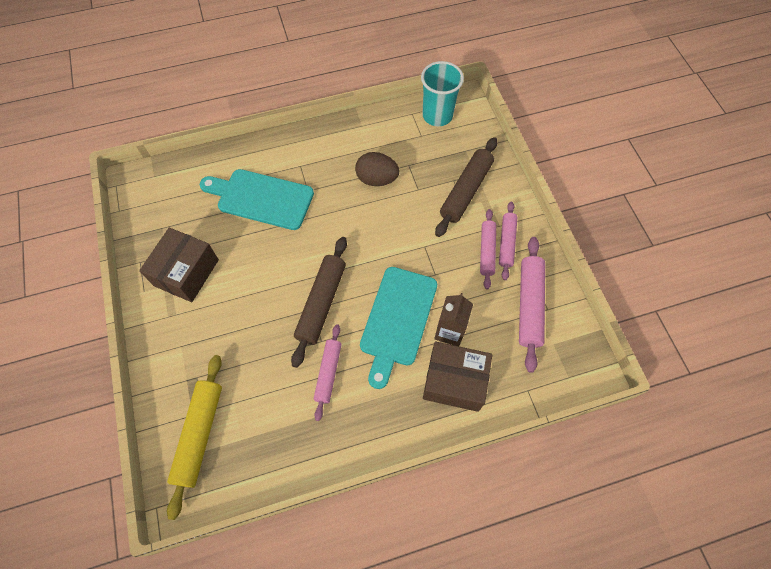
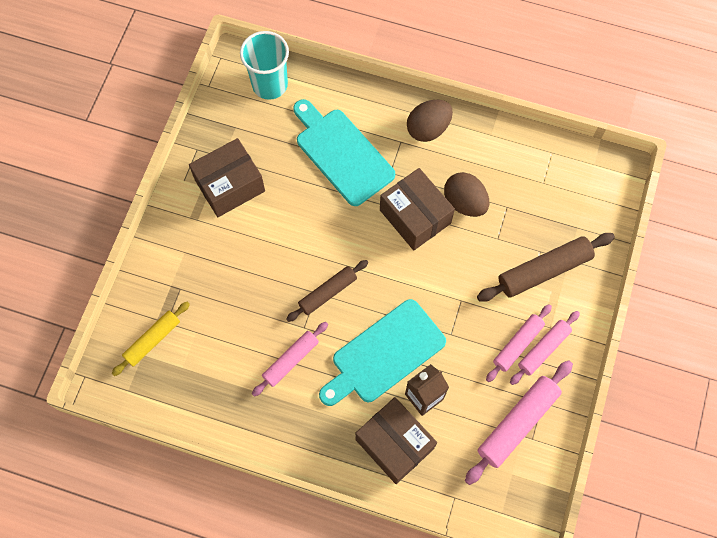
camera: 35 degrees right, 5 degrees up
yellow rolling pin [167,355,222,520] -> yellow rolling pin [112,301,190,376], size x0.65
brown rolling pin [291,237,347,368] -> brown rolling pin [286,260,368,322], size x0.65
turquoise cup [421,61,464,126] -> turquoise cup moved to [240,31,289,100]
none -> brown box [380,168,455,250]
none -> brown egg [407,100,453,142]

